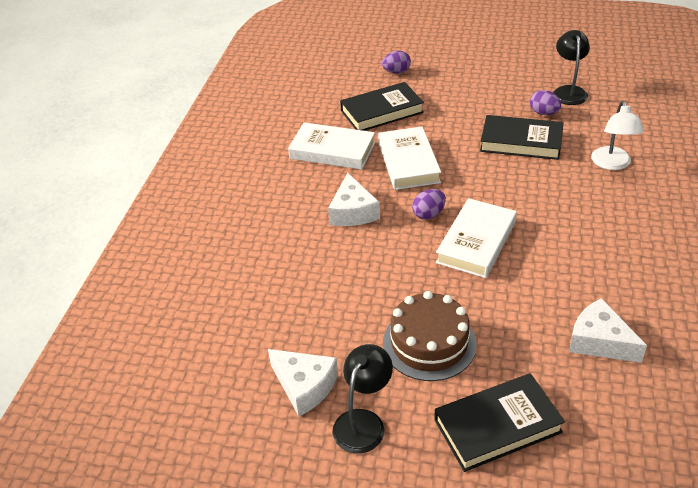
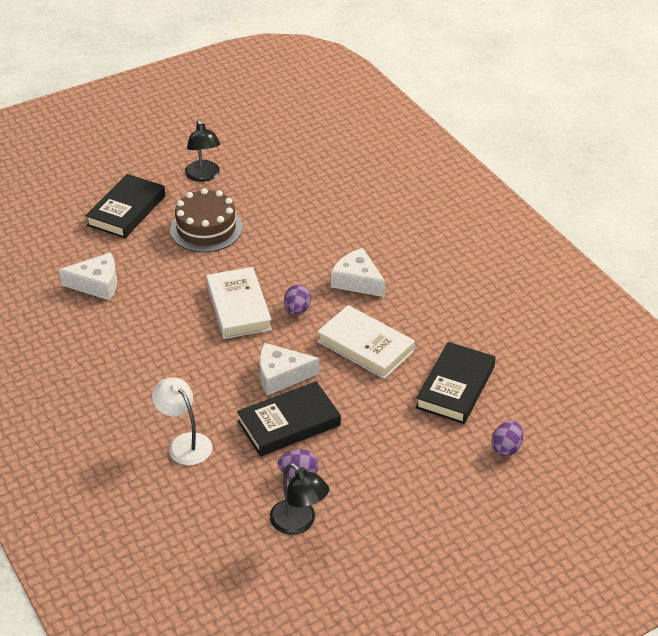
camera: 135 degrees right, 0 degrees up
white cheese [268,349,338,416] -> white cheese moved to [259,343,319,396]
white book [288,122,375,170] -> none

